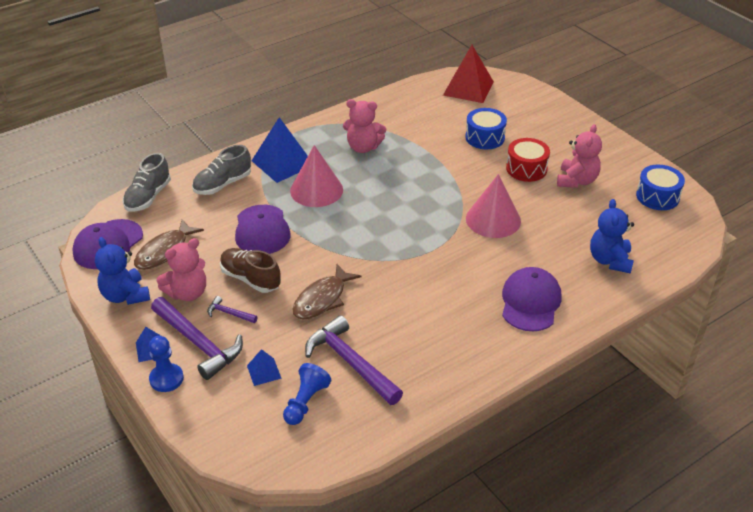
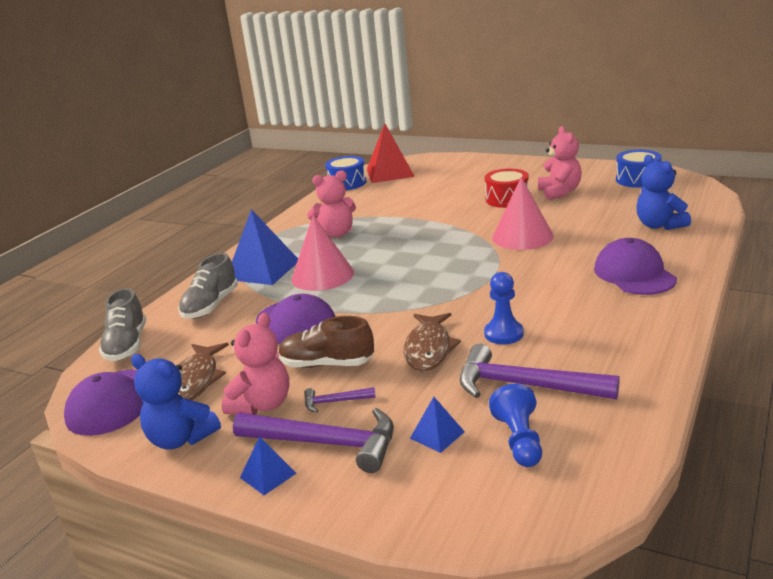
camera: 25 degrees left, 15 degrees down
blue pawn [149,336,184,392] -> blue pawn moved to [484,272,524,344]
blue drum [465,108,507,149] -> blue drum moved to [325,156,366,190]

